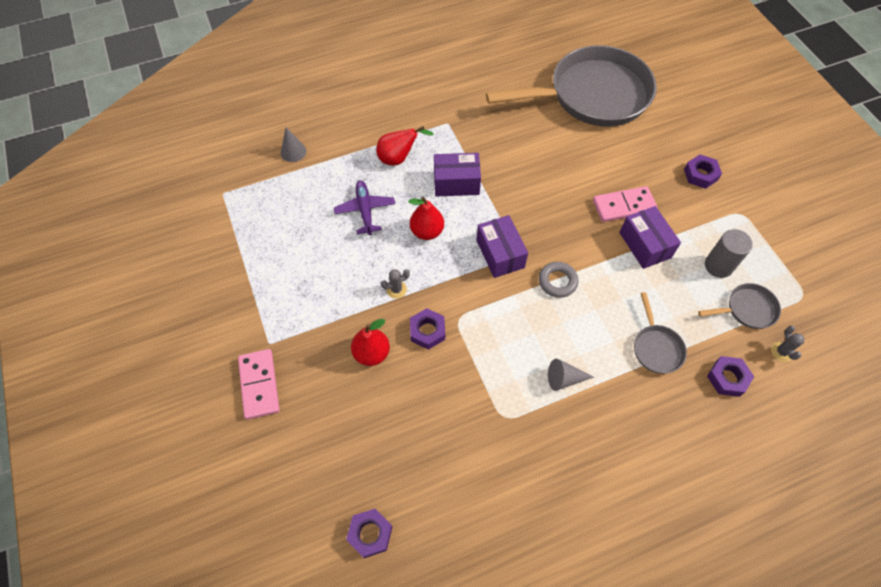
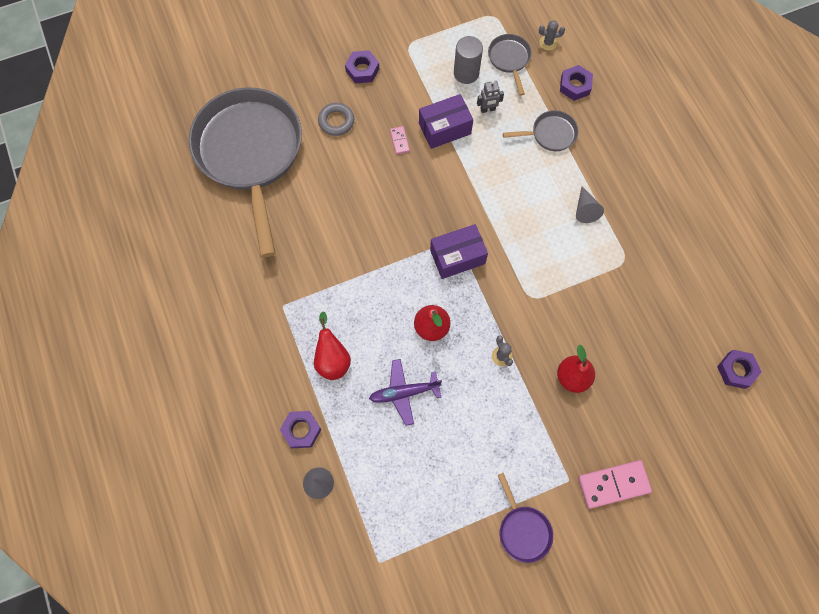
camera: 90 degrees left, 10 degrees up
purple nut [410,308,445,350] -> purple nut moved to [280,411,321,448]
purple box [434,153,481,196] -> none
grey ring [539,262,578,298] -> grey ring moved to [318,103,354,136]
pink domino [593,186,658,222] -> pink domino [390,126,410,155], size x0.50
none -> grey robot [477,80,504,113]
none -> purple pan [498,473,553,563]

